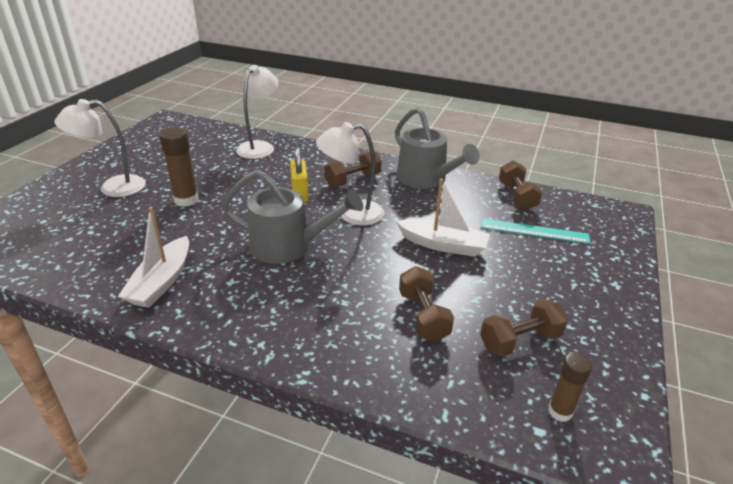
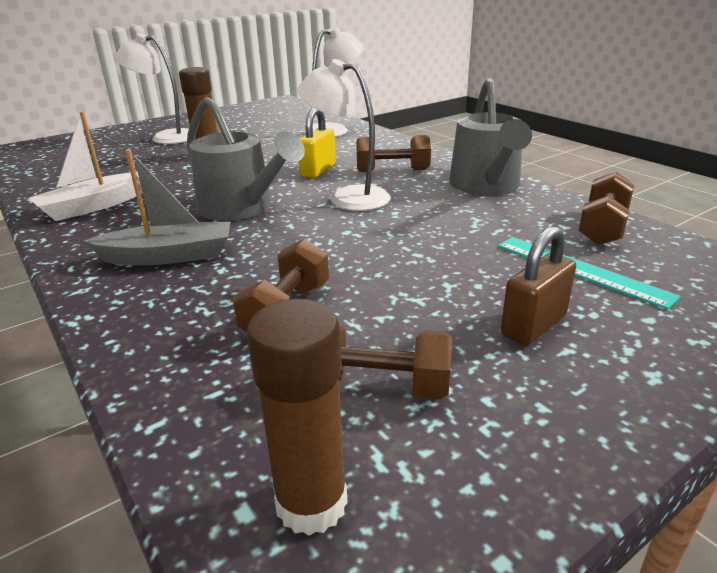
camera: 35 degrees right, 5 degrees down
white boat [396,179,490,257] -> none
brown glue stick [548,353,592,422] -> brown glue stick [247,299,348,536], size x1.55
none -> grey boat [84,149,230,265]
none -> brown padlock [501,226,576,345]

